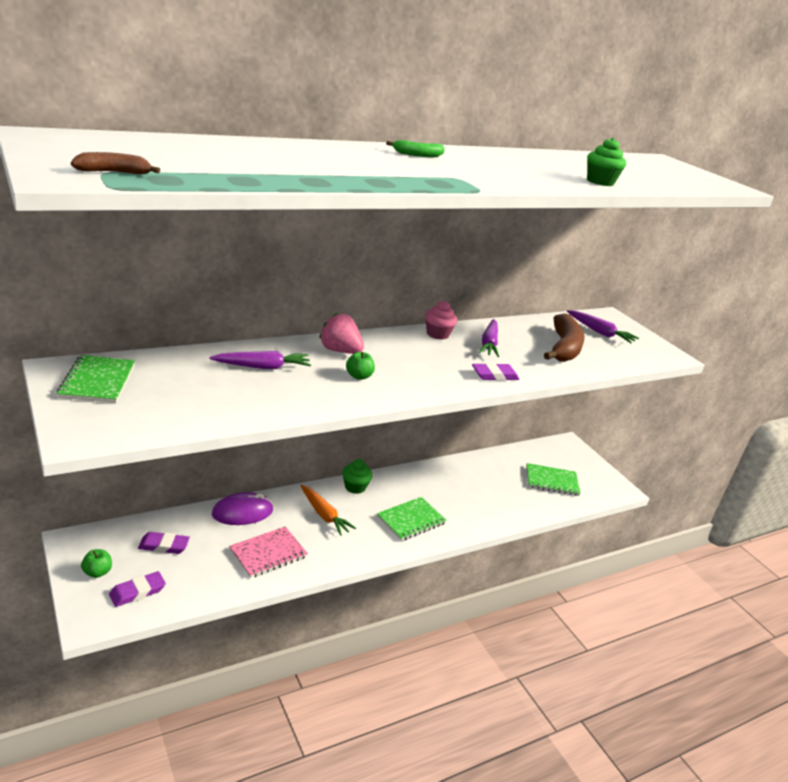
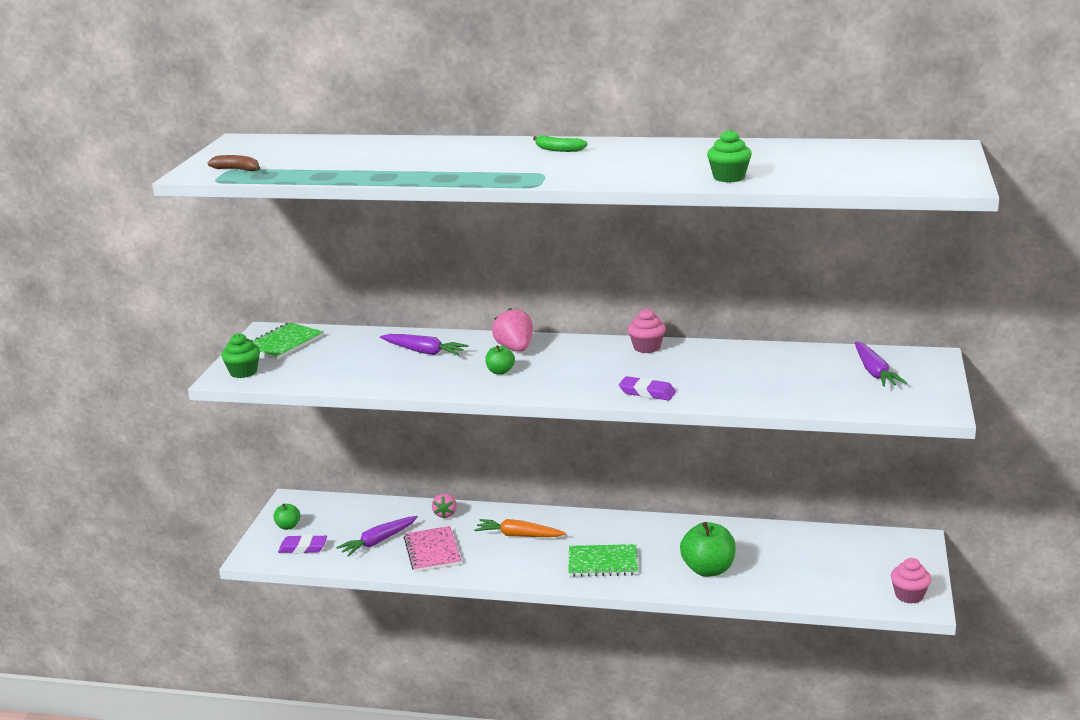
camera: 45 degrees right, 5 degrees down
purple eraser [138,532,190,554] -> none
purple mouse [212,492,273,525] -> pink strawberry [432,493,457,518]
pink notebook [229,527,308,578] -> pink notebook turned 75 degrees clockwise [404,526,462,572]
orange carrot [300,485,356,536] -> orange carrot turned 105 degrees clockwise [474,519,566,537]
green cupcake [342,459,373,494] -> green cupcake moved to [221,333,260,378]
purple carrot [479,319,499,357] -> purple carrot moved to [336,516,418,557]
green notebook [526,463,581,496] -> none
brown banana [544,313,585,362] -> none
none -> green apple [680,522,736,577]
none -> pink cupcake [891,558,931,604]

